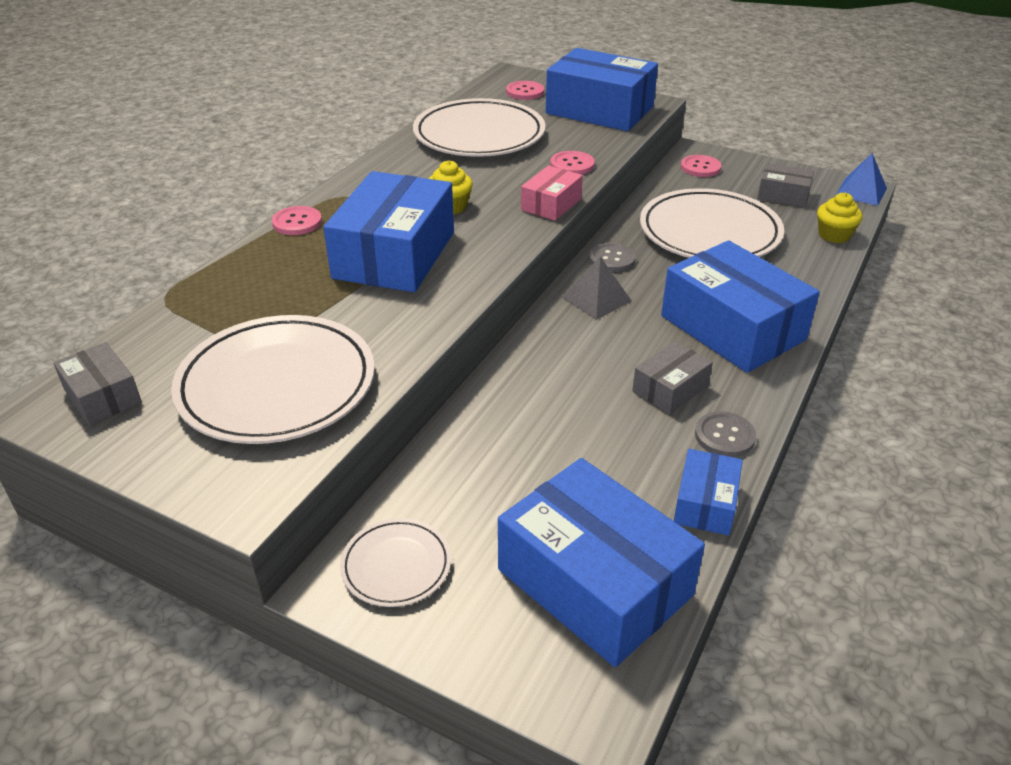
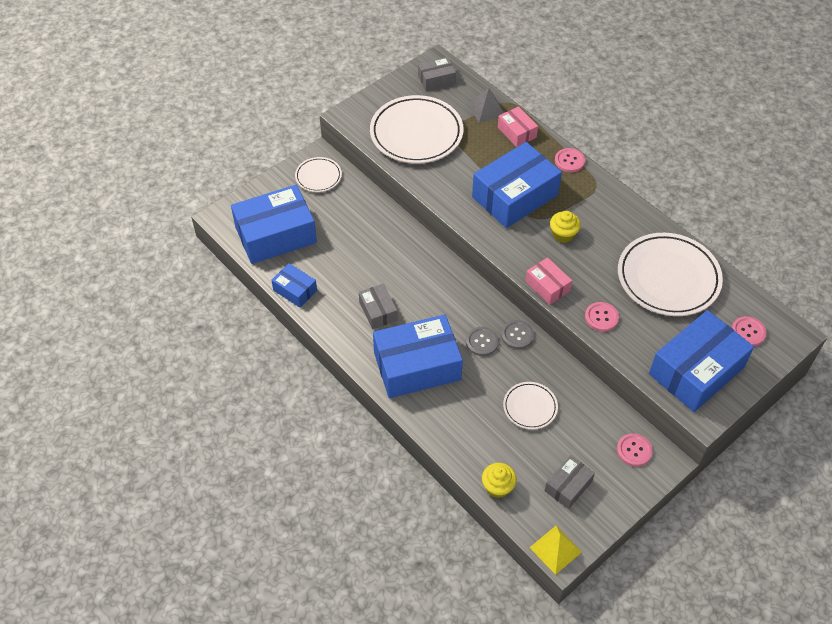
camera: 110 degrees right, 15 degrees up
blue box [323,171,454,292] -> blue box turned 75 degrees counterclockwise [472,142,562,228]
grey pyramid [562,256,632,320] -> grey pyramid moved to [469,88,504,123]
white plate [640,188,784,258] -> white plate [503,382,558,430], size x0.50
grey button [695,411,756,457] -> grey button moved to [466,327,499,356]
blue pyramid [835,153,887,206] -> yellow pyramid [529,526,582,575]
none -> pink box [498,106,538,147]

